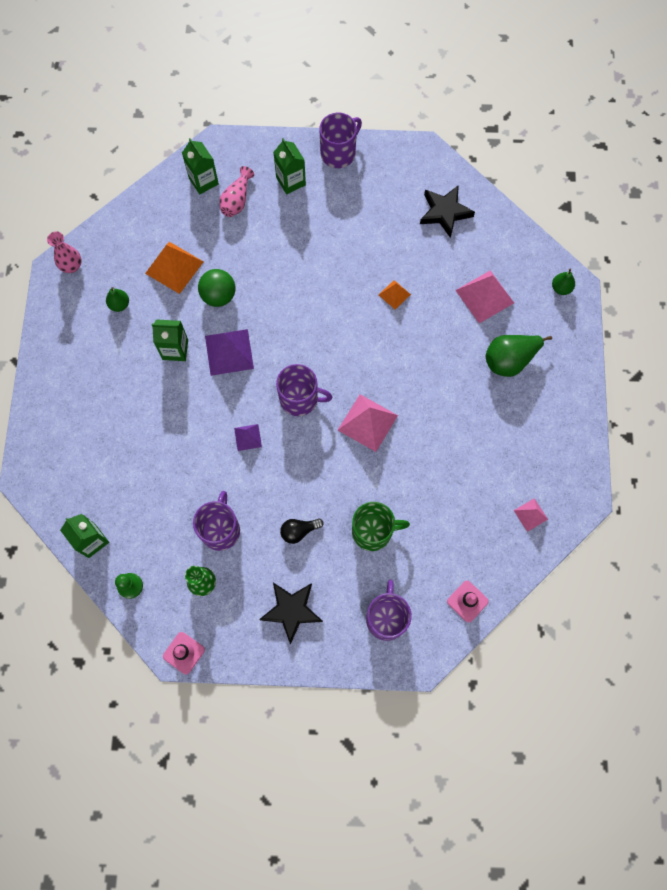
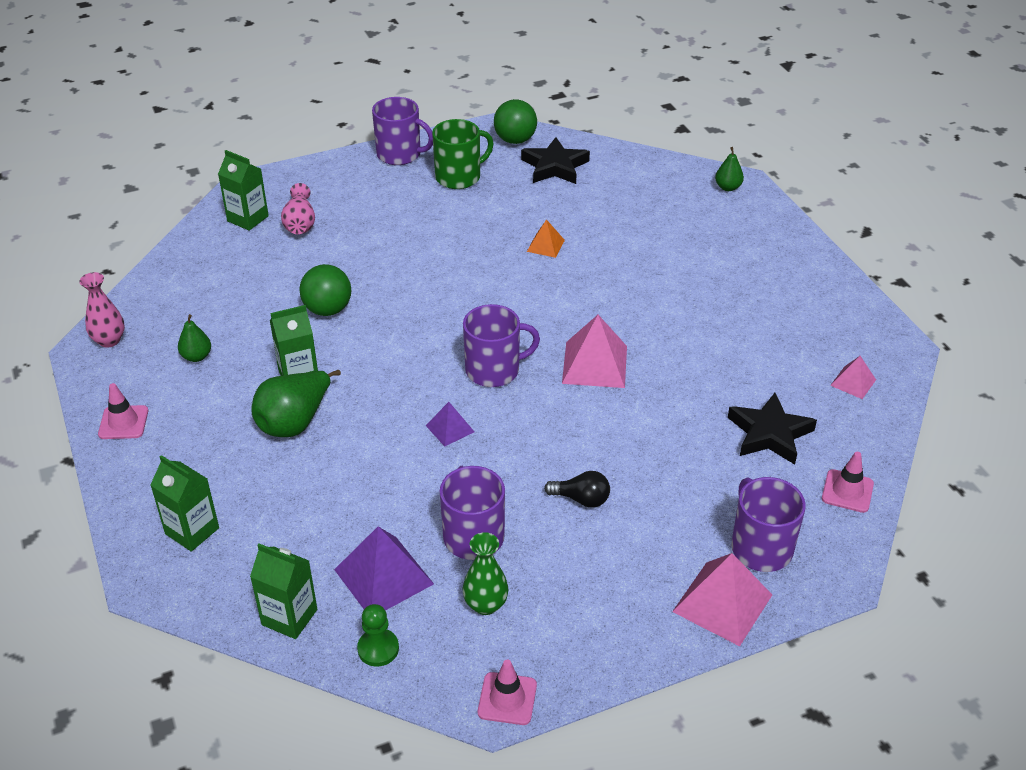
camera: 25 degrees left, 30 degrees down
orange pyramid [145,242,204,294] -> none
purple pyramid [205,329,254,376] -> purple pyramid moved to [334,526,434,611]
black star [259,583,323,644] -> black star moved to [728,393,817,465]
green carton [273,138,306,194] -> green carton moved to [150,455,219,552]
black light bulb [280,518,323,544] -> black light bulb turned 120 degrees counterclockwise [544,471,610,508]
purple mug [320,113,362,168] -> purple mug turned 90 degrees clockwise [372,97,433,165]
green mug [352,502,410,551] -> green mug moved to [432,119,494,189]
pink pyramid [455,270,514,323] -> pink pyramid moved to [672,553,772,646]
green pear [486,335,552,377] -> green pear moved to [252,370,341,437]
none -> pink traffic cone [98,383,148,439]
none -> green ball [494,99,537,144]

